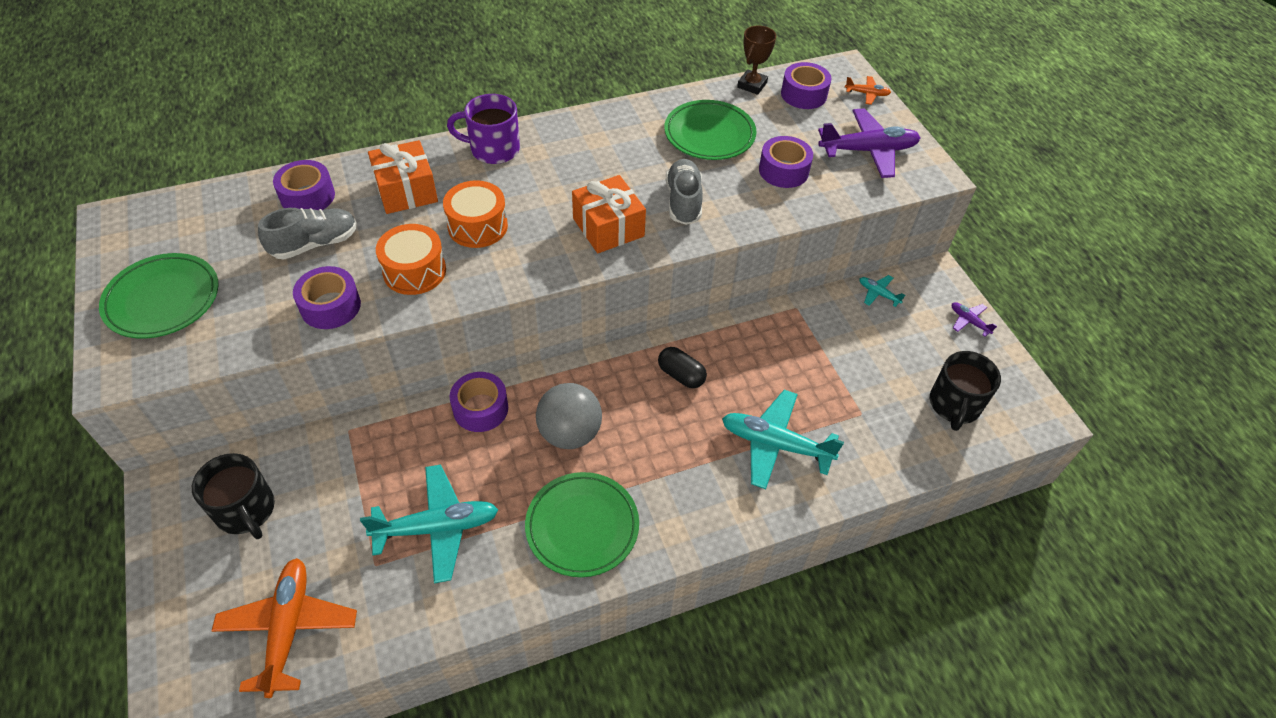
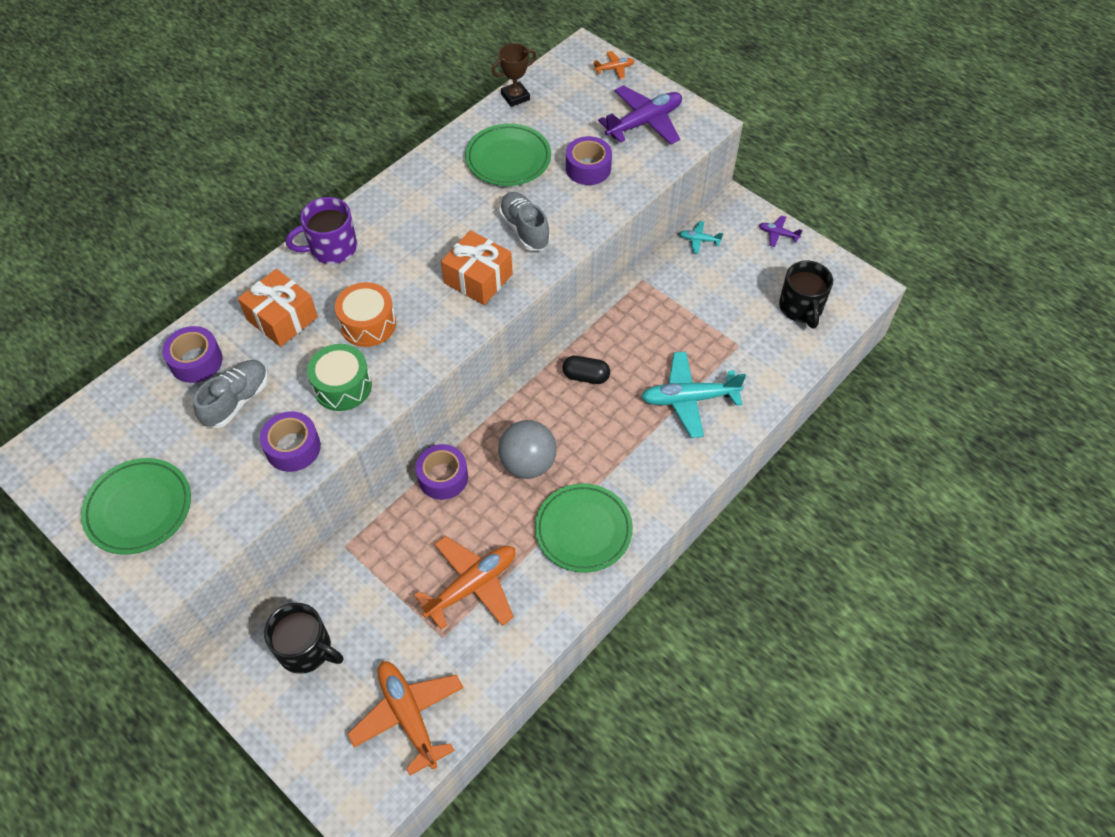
camera: 25 degrees left, 5 degrees up
turquoise plane [360,464,498,583] -> orange plane [414,536,516,629]
orange drum [376,224,446,295] -> green drum [307,344,372,411]
brown trophy [737,26,776,95] -> brown trophy turned 60 degrees clockwise [491,43,536,107]
purple tape [781,62,832,109] -> none

